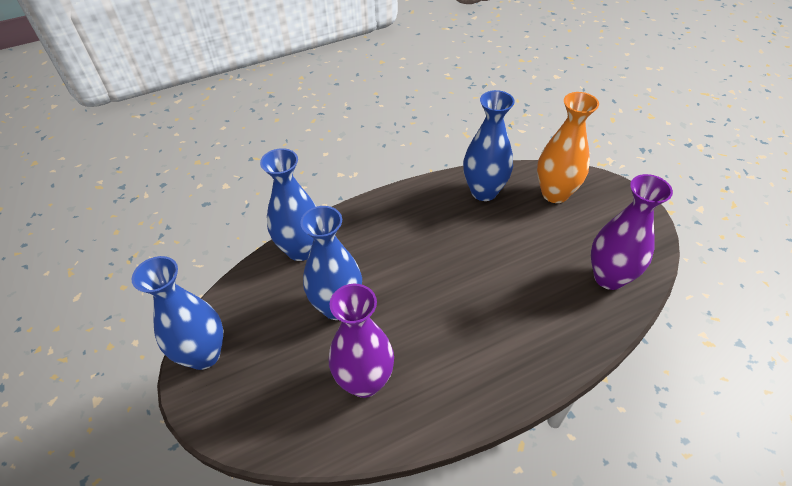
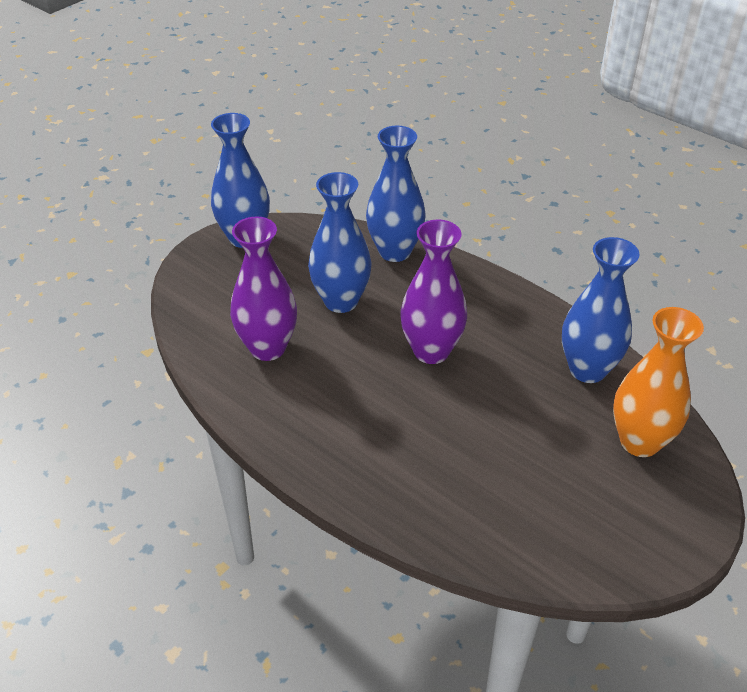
camera: 65 degrees right, 5 degrees down
purple vase [591,174,673,290] -> purple vase moved to [400,219,467,364]

